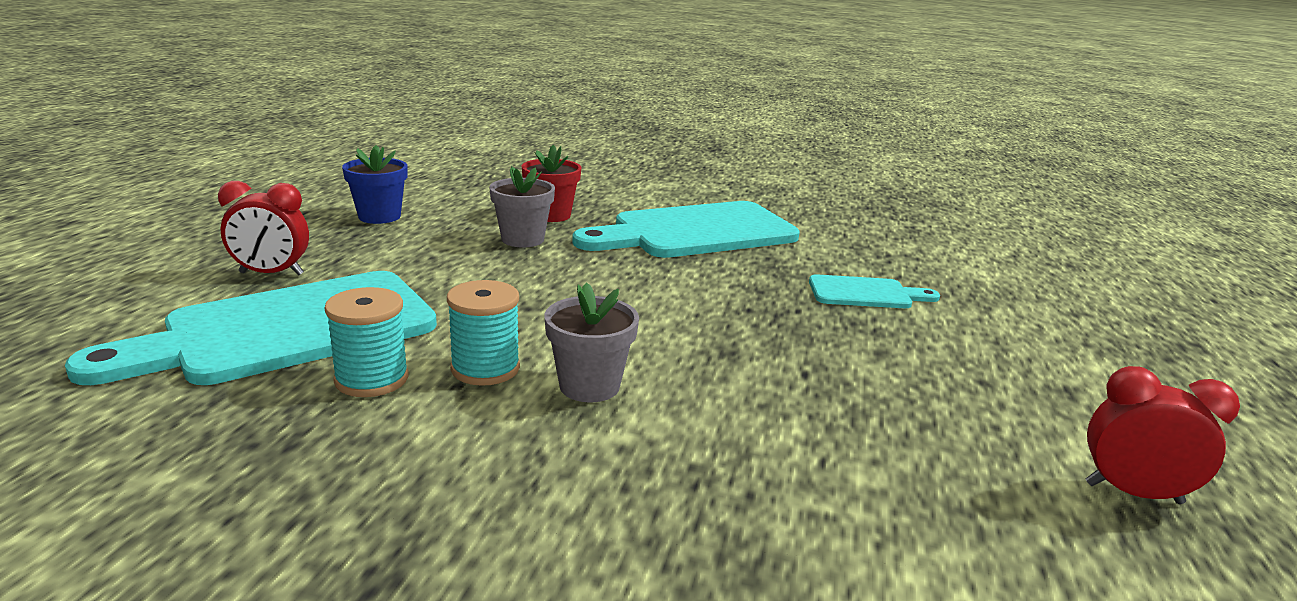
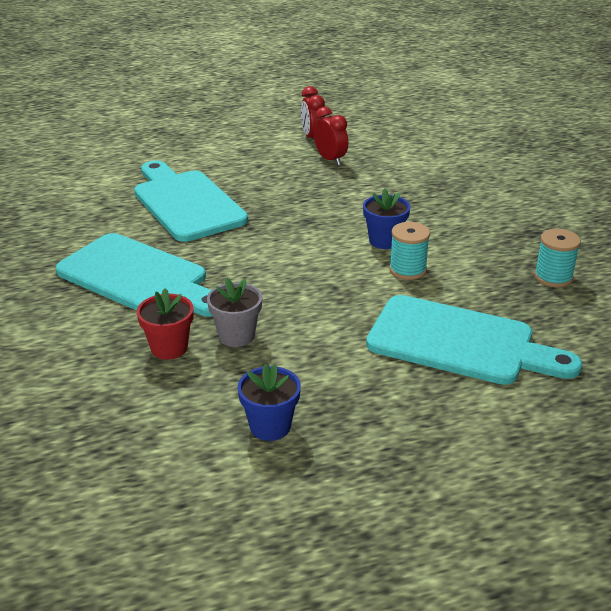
camera: 120 degrees left, 10 degrees up
red clock [218,181,309,275] -> red clock moved to [314,107,348,166]
turquoise spool [325,287,409,397] -> turquoise spool moved to [534,229,581,287]
grey flower pot [544,282,639,402] -> blue flower pot [363,188,410,249]
turquoise cutting board [809,274,940,308] -> turquoise cutting board [134,160,248,242], size x2.06

